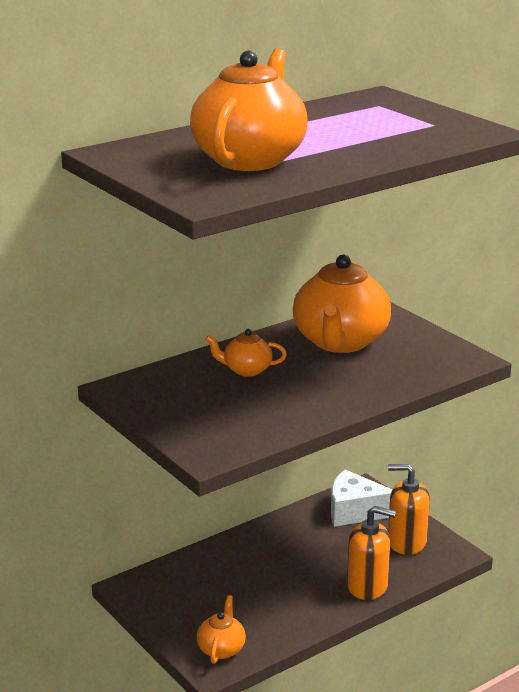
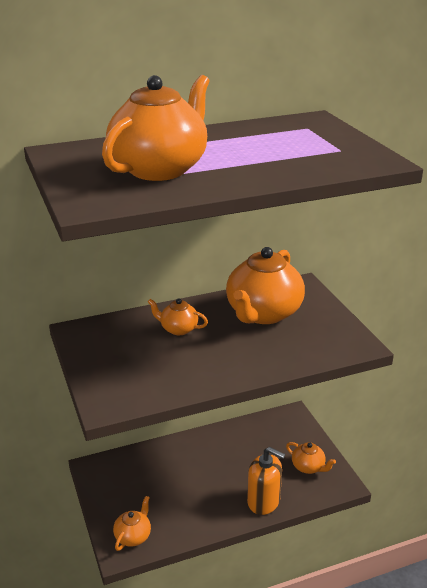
camera: 15 degrees right, 5 degrees up
white cheese [331,469,393,527] -> none
orange soap dispenser [388,464,430,555] -> orange teapot [286,442,336,474]

